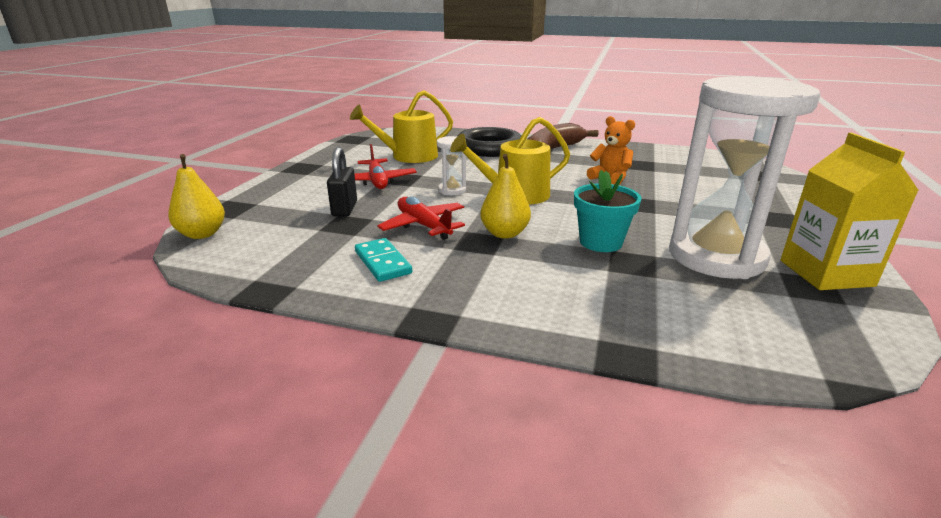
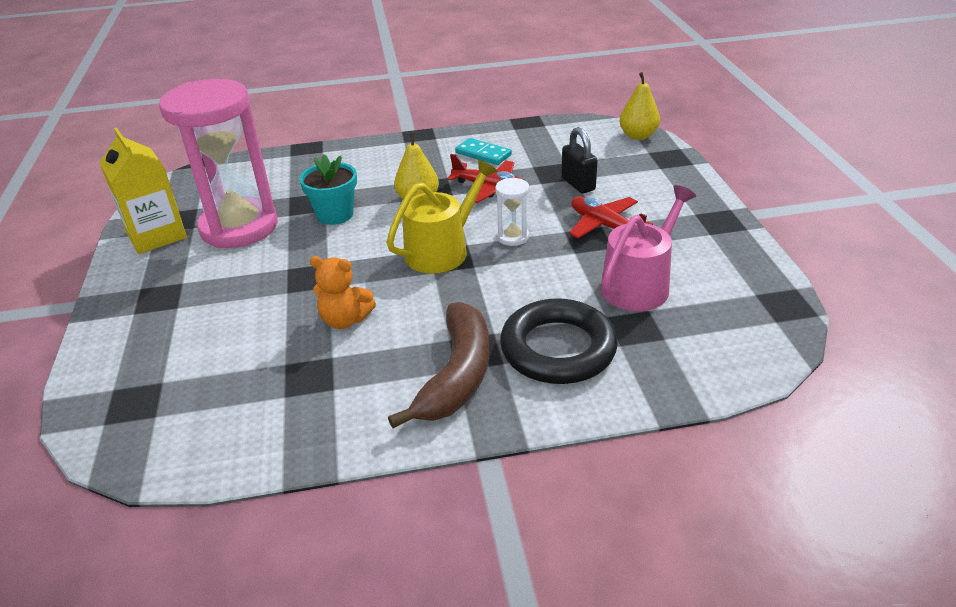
camera: 155 degrees right, 10 degrees up
yellow watering can [350,90,453,163] -> pink watering can [601,185,696,311]
white hourglass [669,76,820,279] -> pink hourglass [159,79,278,248]

